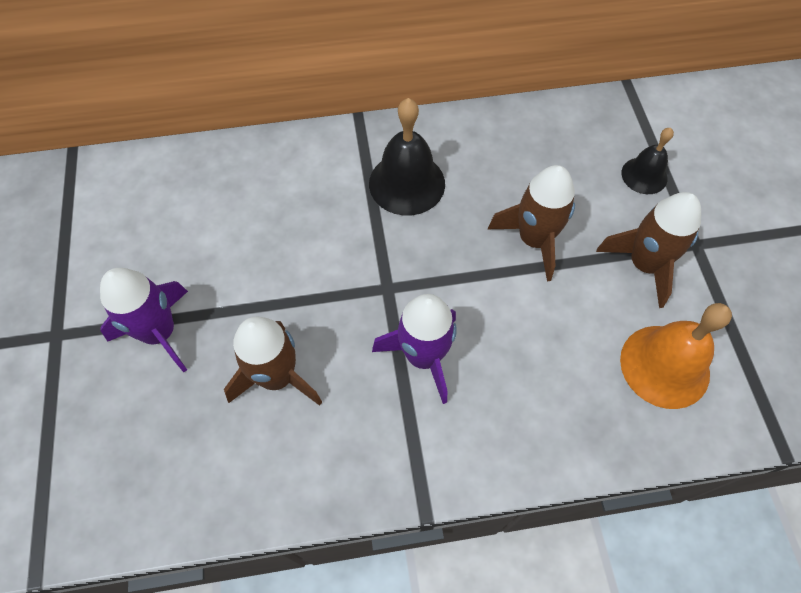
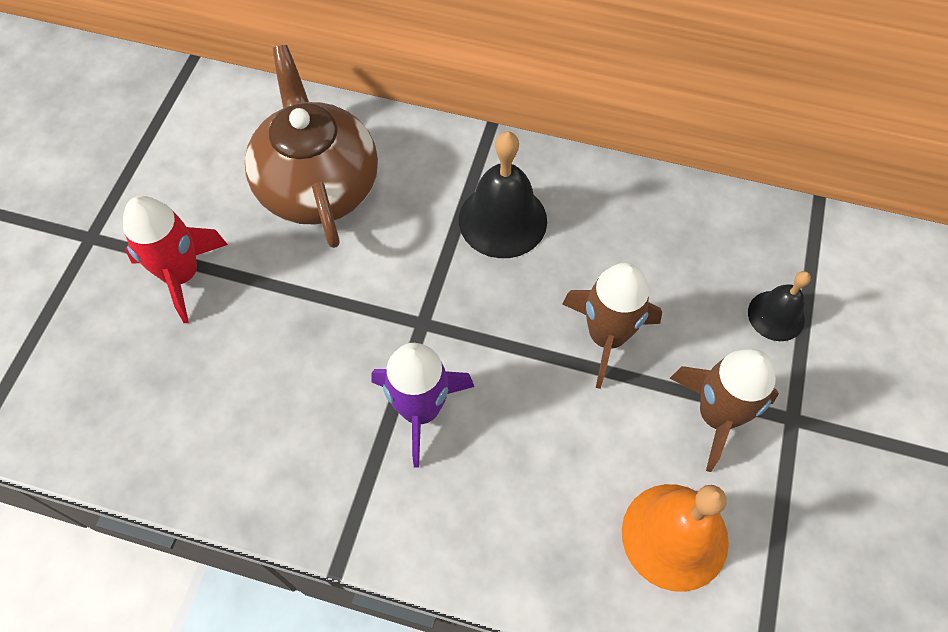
camera: 25 degrees right, 0 degrees up
purple rocket [100,268,188,372] -> red rocket [123,196,228,323]
brown rocket [224,317,322,406] -> none
none -> brown teapot [245,45,378,248]

